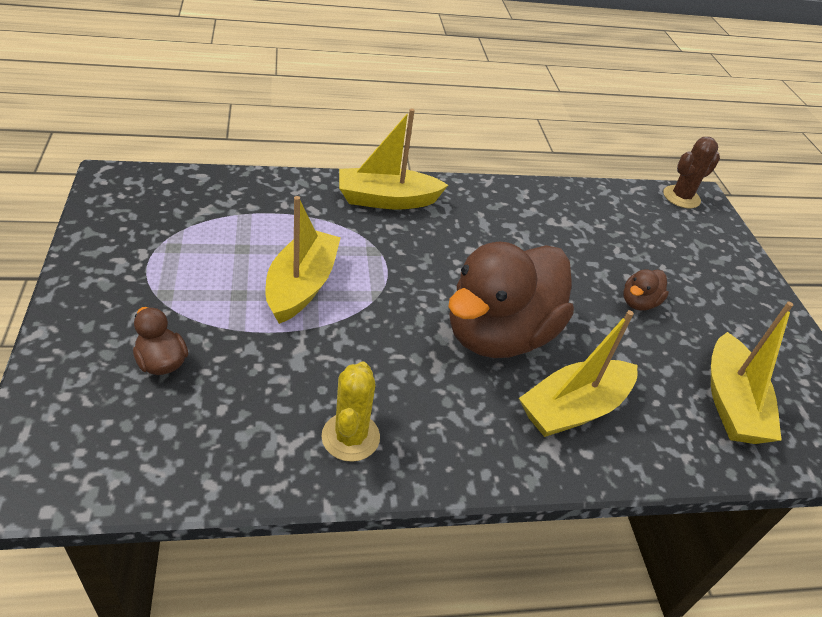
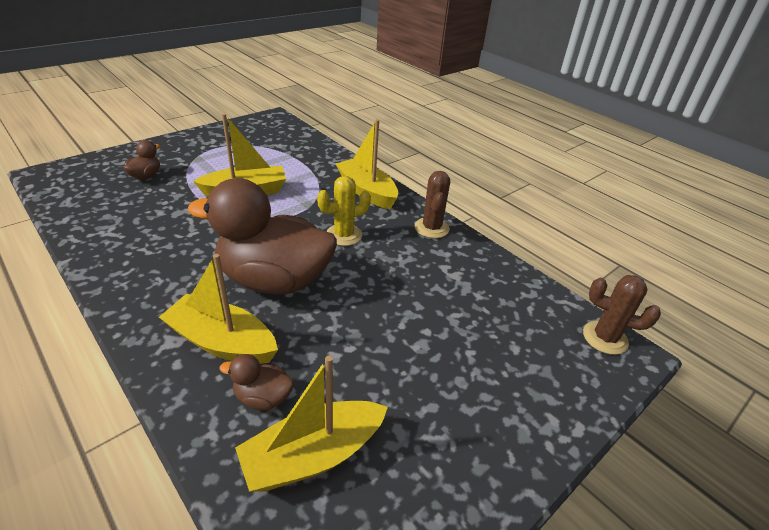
camera: 60 degrees right, 5 degrees down
yellow cactus [321,361,380,462] -> yellow cactus moved to [317,176,371,246]
brown duck [623,269,669,311] -> brown duck moved to [219,354,294,411]
none -> brown cactus [415,171,450,238]

